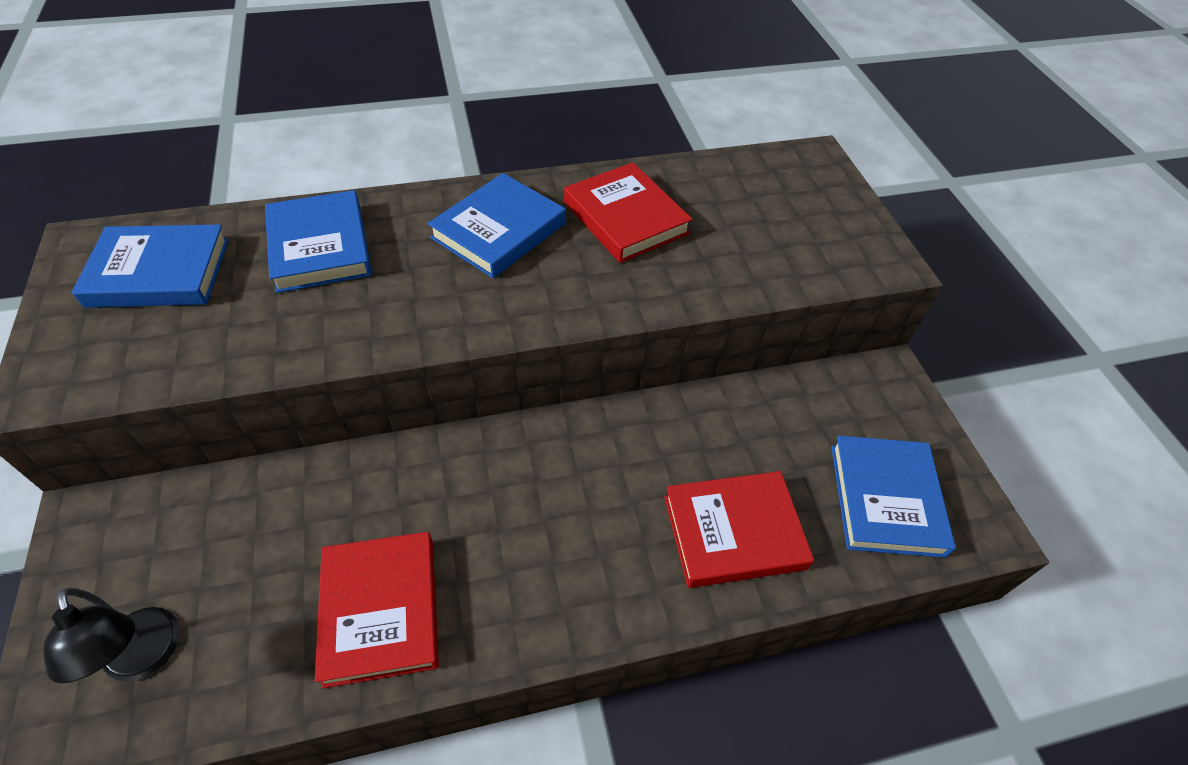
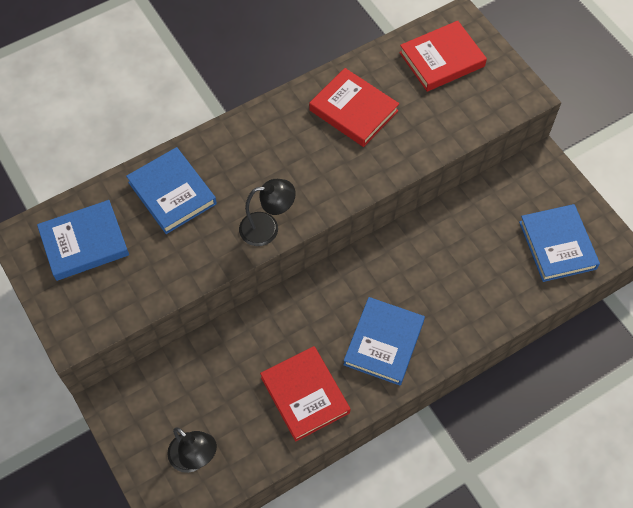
camera: 15 degrees left, 10 degrees up
blue book [428,173,566,278] -> blue book moved to [343,297,425,385]
red book [664,471,814,588] -> red book moved to [399,21,487,92]
none -> black lamp [239,179,296,246]

